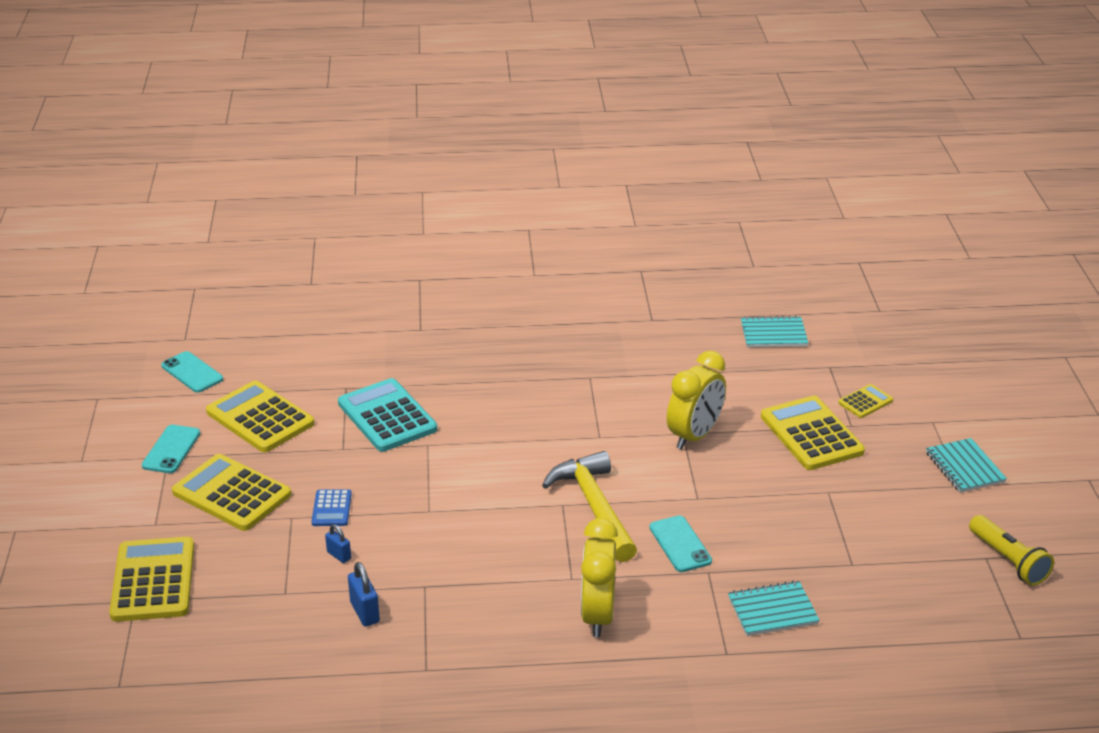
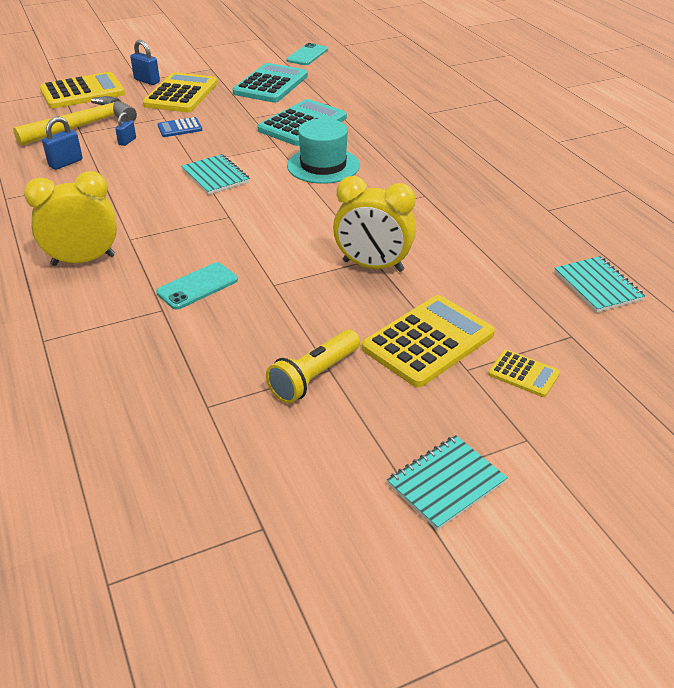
camera: 70 degrees right, 5 degrees up
turquoise phone [142,425,200,473] -> none
yellow calculator [206,381,314,452] -> turquoise calculator [233,63,308,103]
yellow hammer [542,451,637,562] -> yellow hammer moved to [13,96,137,146]
turquoise notebook [728,581,820,636] -> turquoise notebook moved to [181,154,250,195]
yellow flashlight [969,515,1054,586] -> yellow flashlight moved to [266,330,360,403]
none -> blue padlock [130,40,160,85]
none -> turquoise hat [287,118,360,184]

